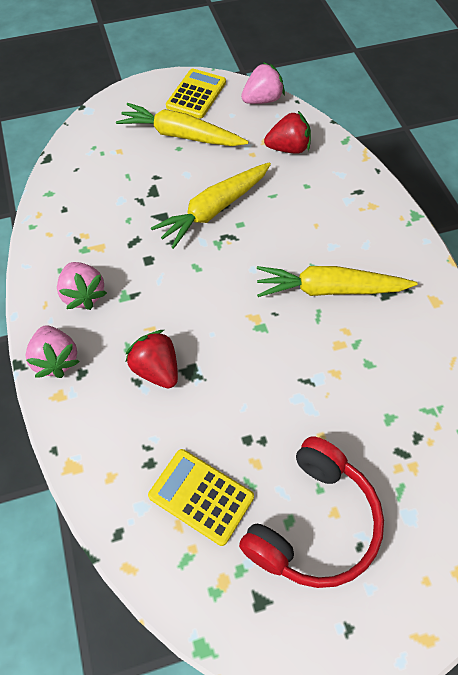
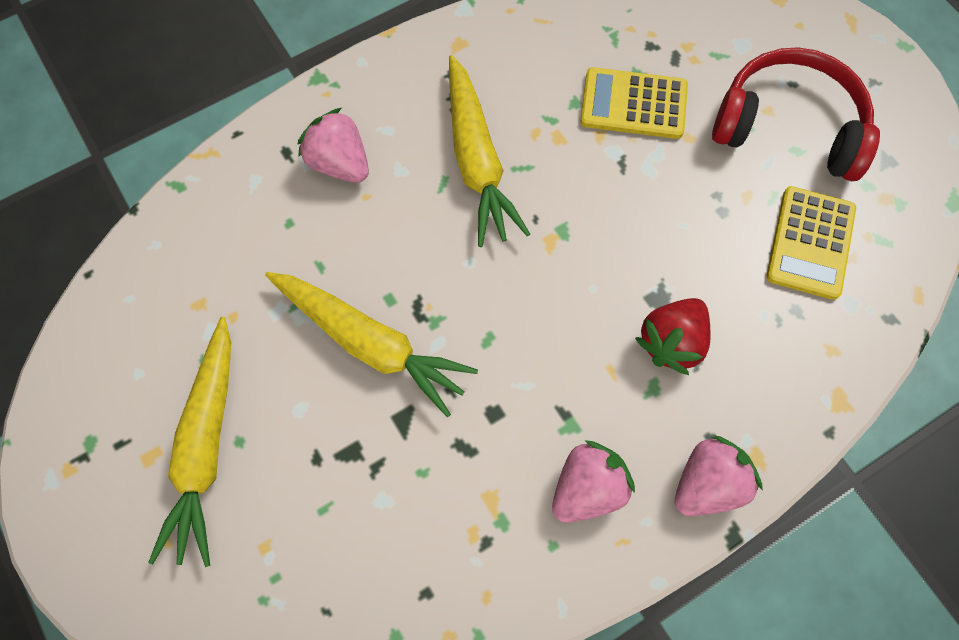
camera: 105 degrees left, 10 degrees up
yellow calculator [166,69,226,119] -> yellow calculator moved to [580,67,688,139]
pink strawberry [241,62,285,104] -> pink strawberry moved to [297,108,369,183]
red strawberry [264,111,311,154] -> none

